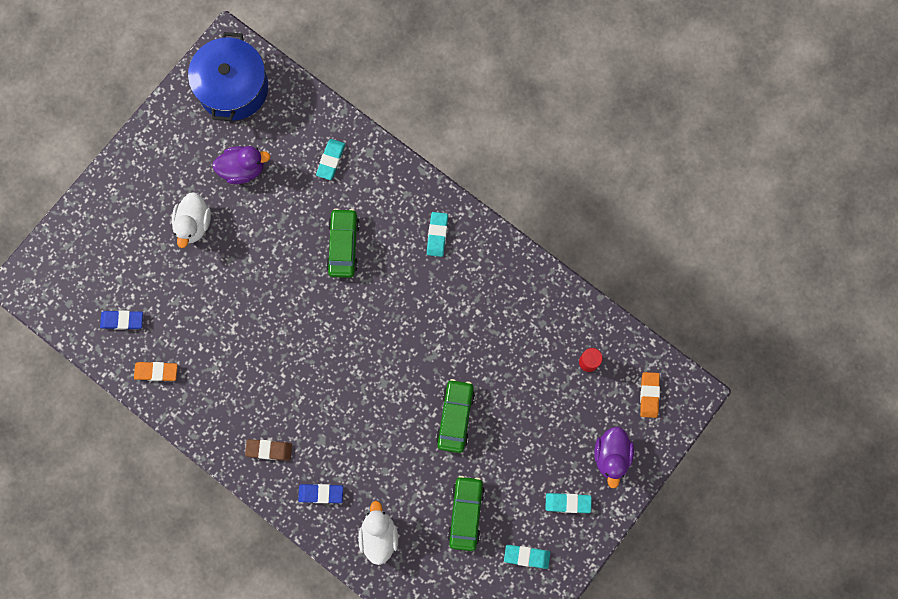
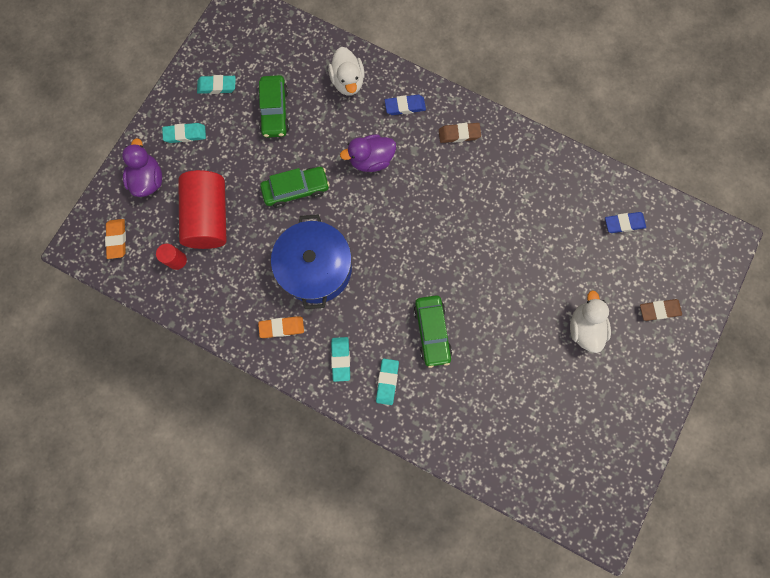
camera: 170 degrees right, 0 degrees up
orange eraser [134,362,177,381] -> orange eraser moved to [258,316,304,338]
blue pot [188,32,268,121] -> blue pot moved to [271,214,352,309]
purple duck [212,146,270,184] -> purple duck moved to [340,134,396,172]
turquoise eraser [316,139,345,180] -> turquoise eraser moved to [376,359,399,405]
green car [436,379,475,453] -> green car turned 105 degrees counterclockwise [260,167,330,208]
none -> red cylinder [178,170,227,249]
none -> brown eraser [640,299,682,321]

